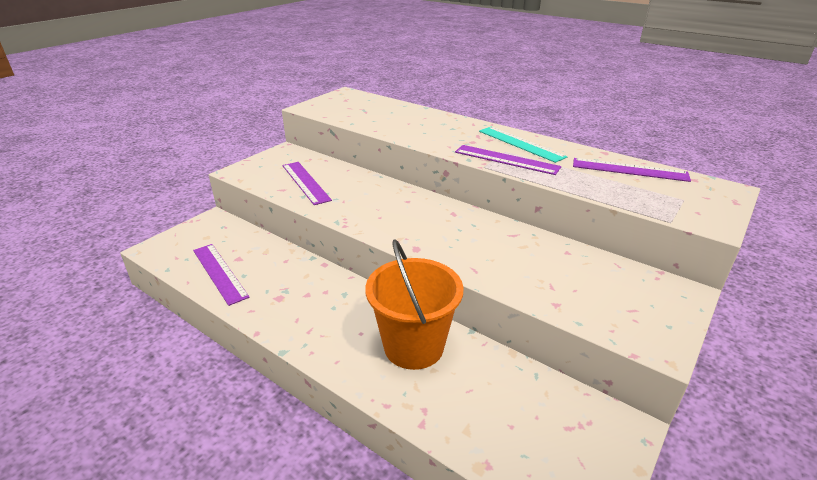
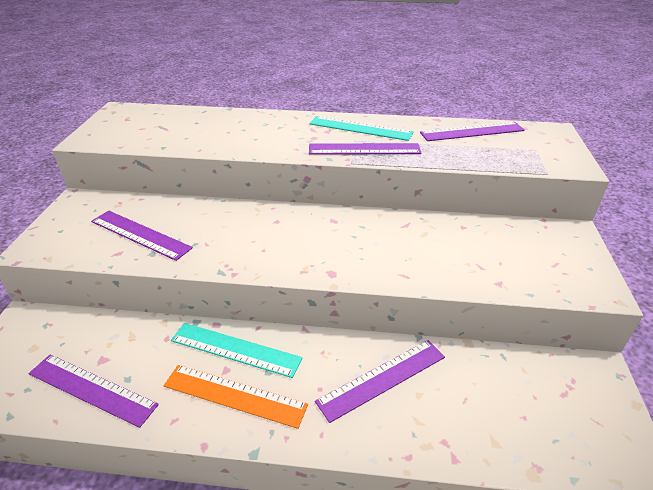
camera: 30 degrees left, 5 degrees up
orange bucket [365,239,464,370] -> purple ruler [315,340,445,423]
none -> orange ruler [164,365,308,429]
none -> turquoise ruler [171,323,302,378]

